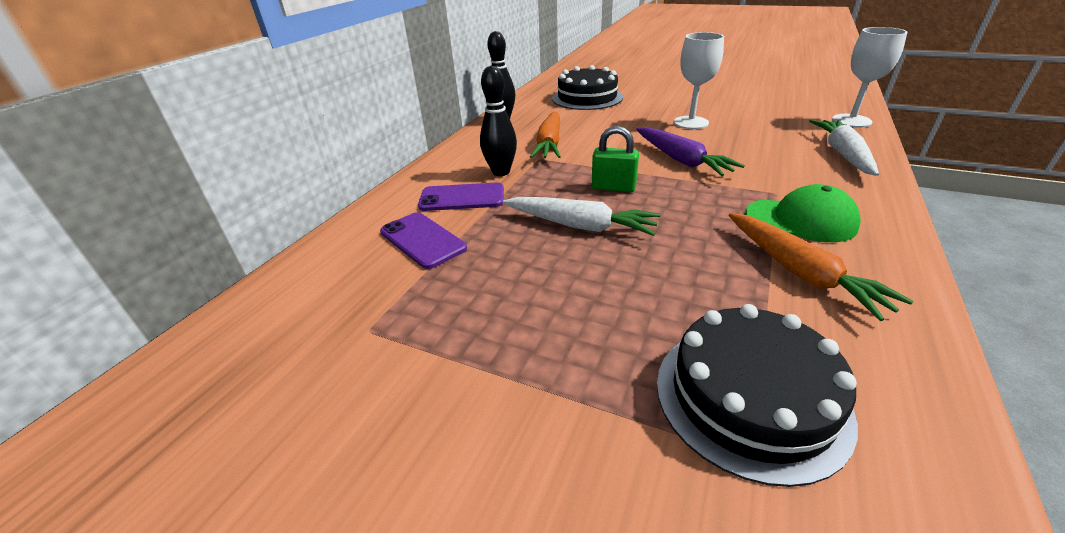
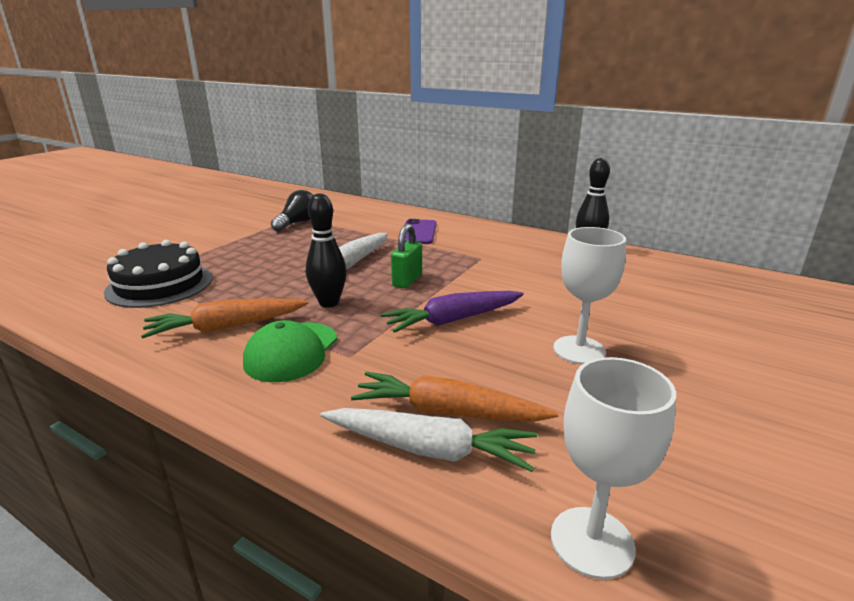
camera: 95 degrees right, 10 degrees down
purple phone [380,212,467,269] -> none
black bowling pin [480,66,517,176] -> black bowling pin moved to [306,193,347,308]
orange carrot [530,111,561,158] -> orange carrot moved to [351,372,559,422]
black cake [552,65,623,110] -> none
none -> black light bulb [271,190,313,232]

